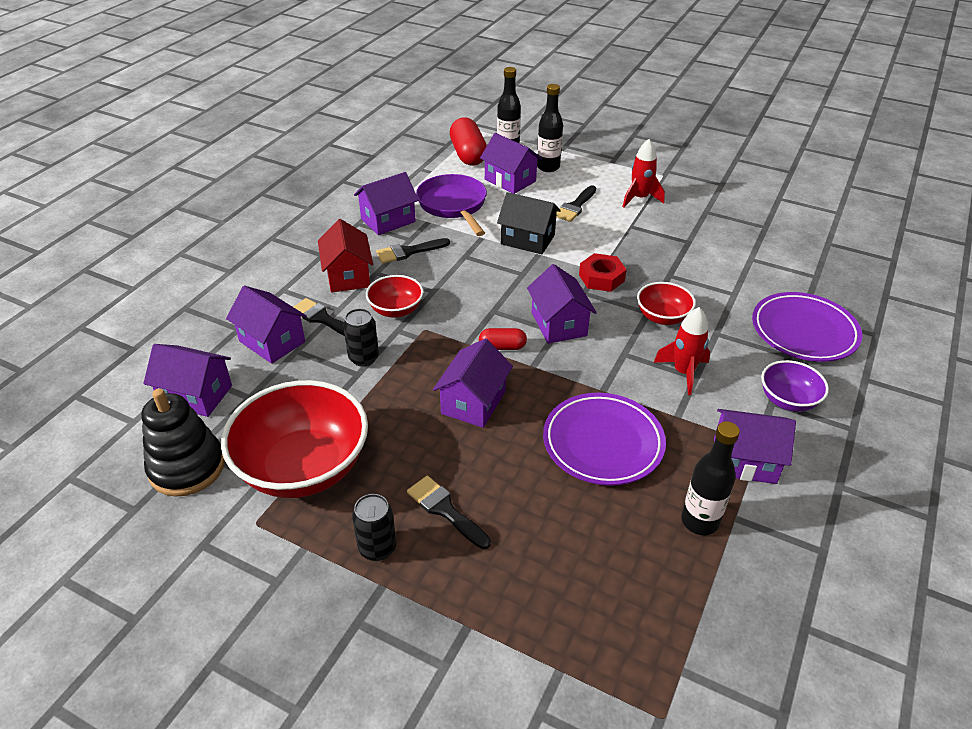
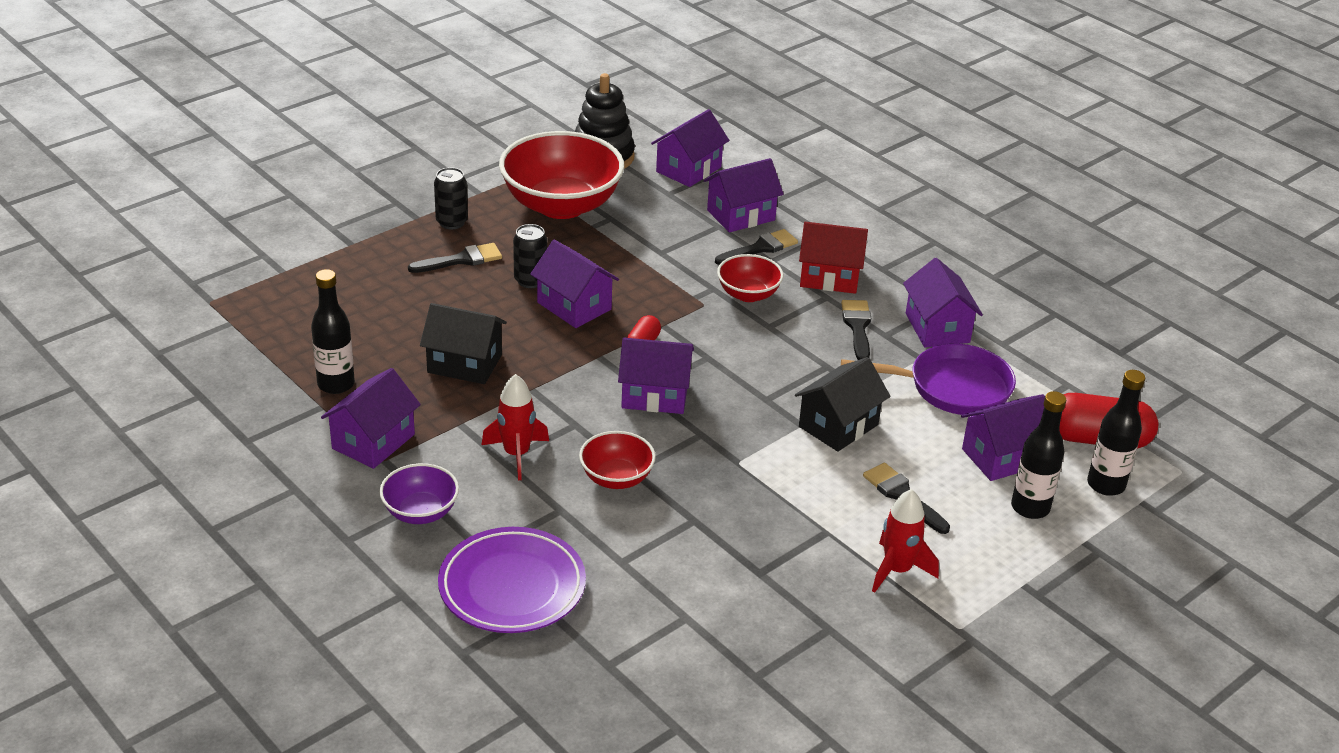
camera: 110 degrees right, 5 degrees down
black can [343,308,379,367] -> black can moved to [513,224,547,288]
purple plate [543,393,666,486] -> black house [420,303,507,384]
red nut [579,253,627,292] -> none

